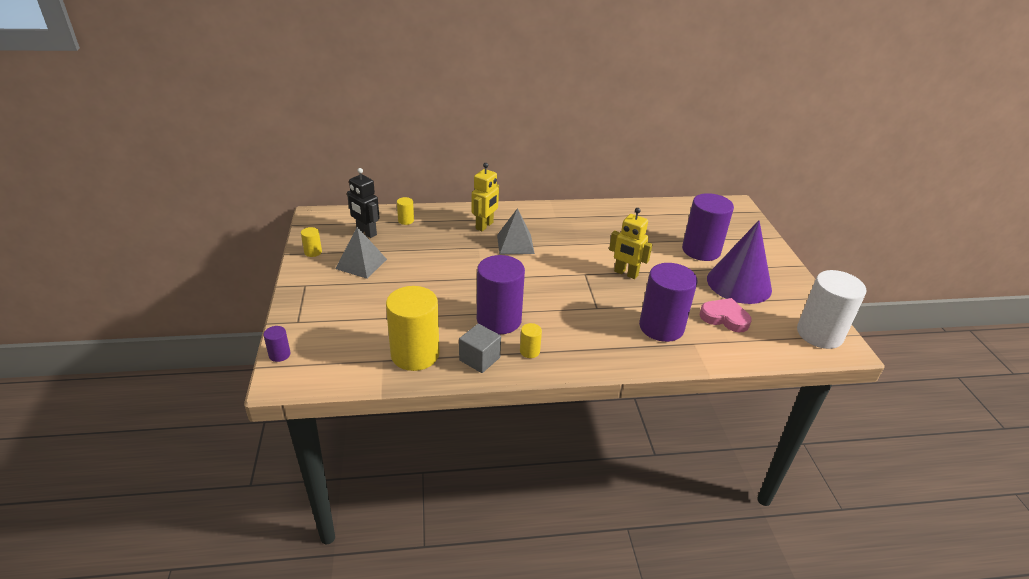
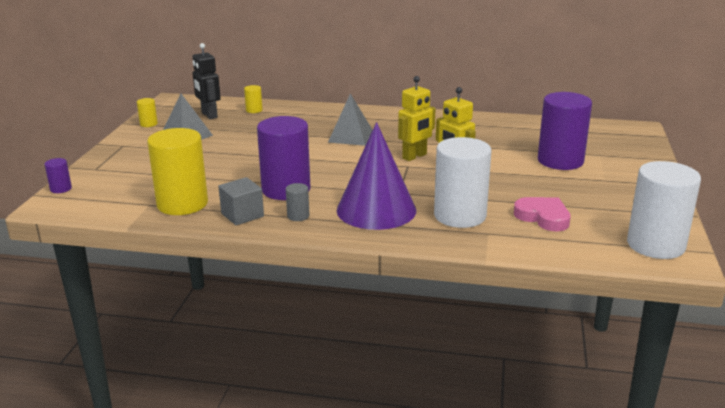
camera: 20 degrees right, 10 degrees down
yellow robot [472,163,499,231] -> yellow robot moved to [398,76,435,161]
yellow cylinder [520,323,542,358] -> grey cylinder [286,183,309,221]
purple cylinder [639,263,697,342] -> white cylinder [434,137,491,228]
purple cone [707,220,772,304] -> purple cone moved to [337,122,416,230]

